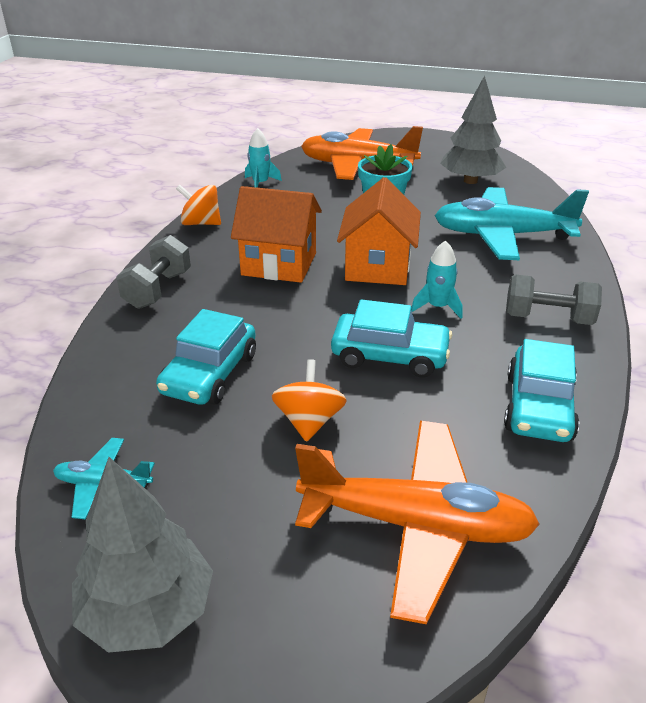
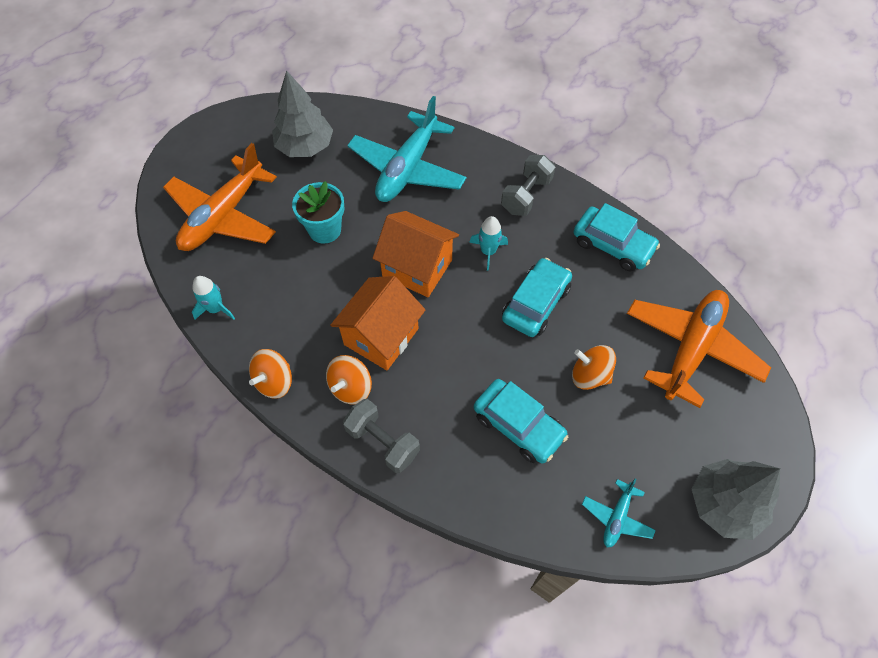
camera: 70 degrees left, 25 degrees up
none -> orange spinning top [326,355,372,405]

